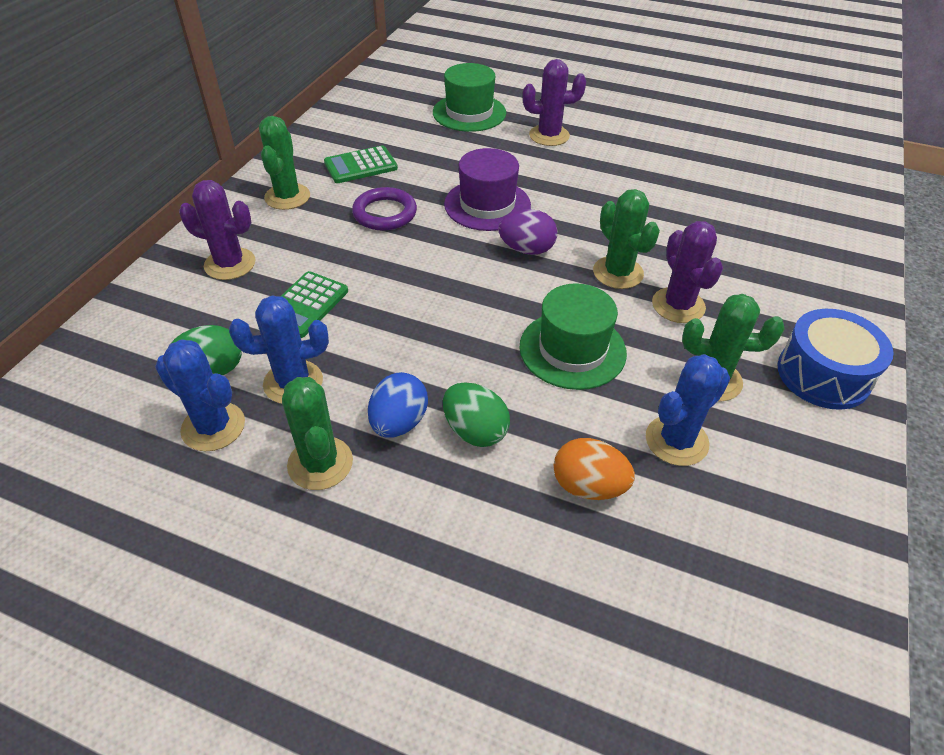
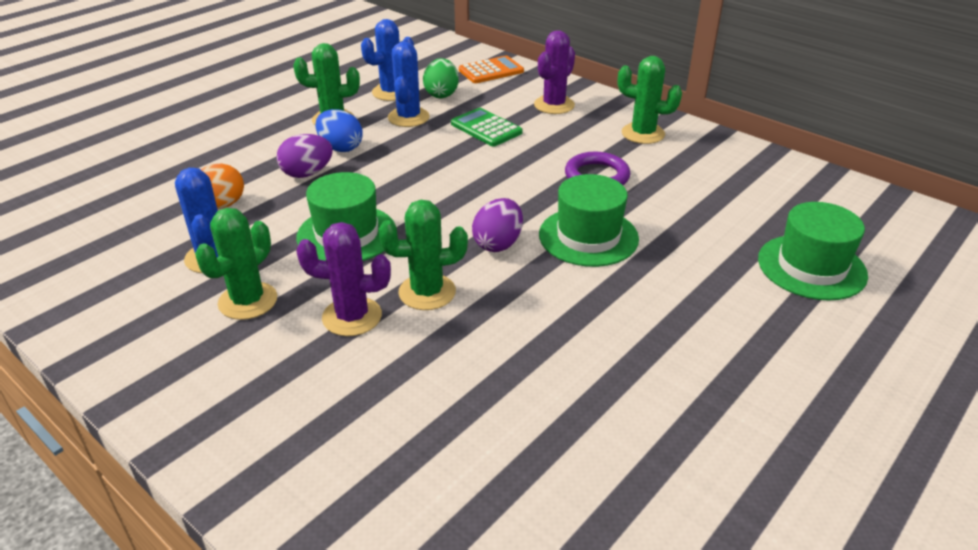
camera: 110 degrees right, 10 degrees down
green calculator [324,145,398,183] -> none
green egg [443,383,510,447] -> purple egg [277,134,333,178]
purple hat [444,148,531,231] -> green hat [539,174,639,267]
purple cactus [523,59,586,146] -> none
blue drum [778,309,894,410] -> none
none -> orange calculator [459,56,524,83]

